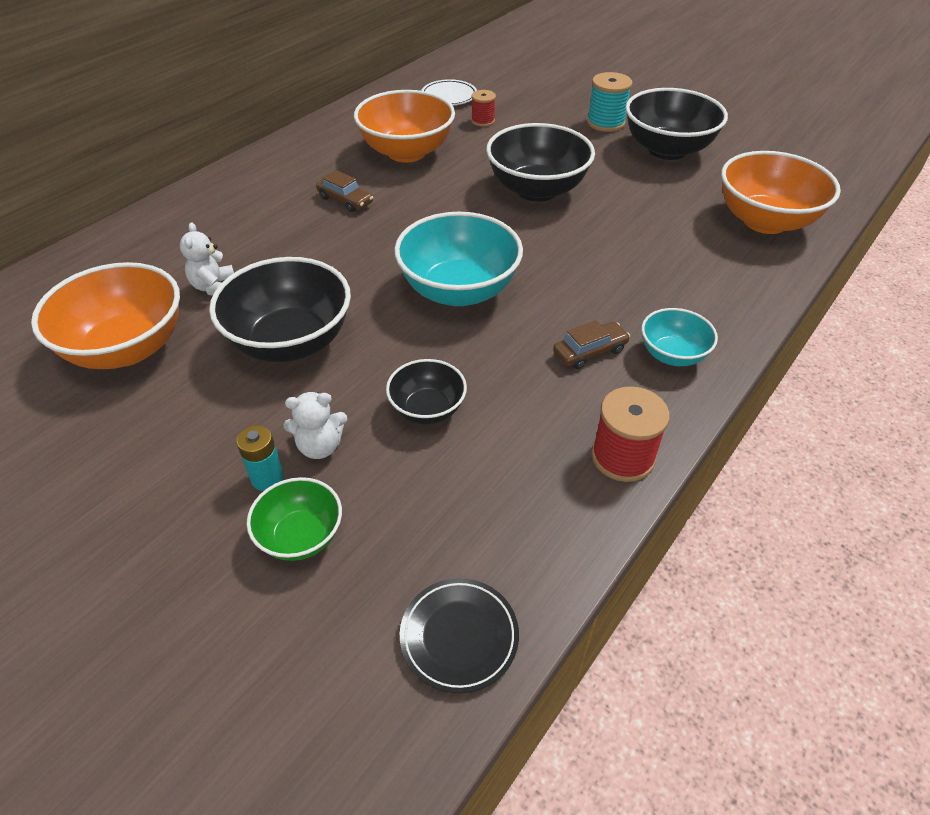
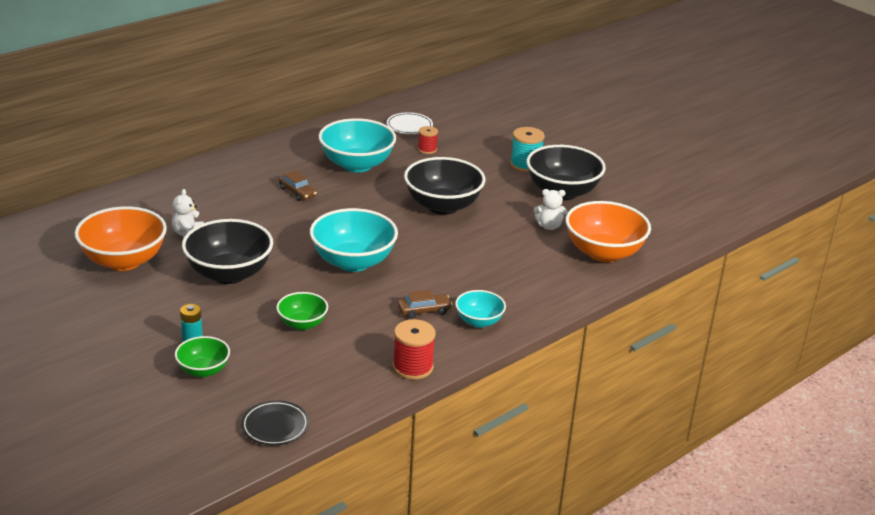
camera: 10 degrees right, 15 degrees down
white teddy bear [283,392,348,459] -> white teddy bear moved to [534,189,567,230]
orange bowl [354,90,455,162] -> turquoise bowl [319,118,396,172]
black bowl [386,359,467,424] -> green bowl [276,292,328,330]

